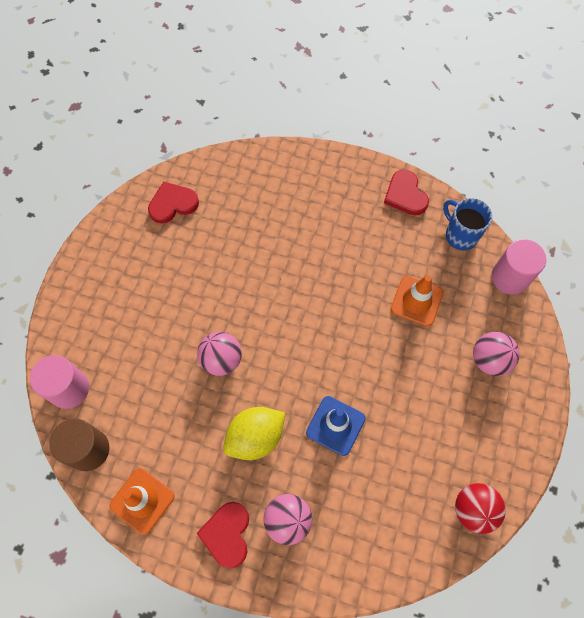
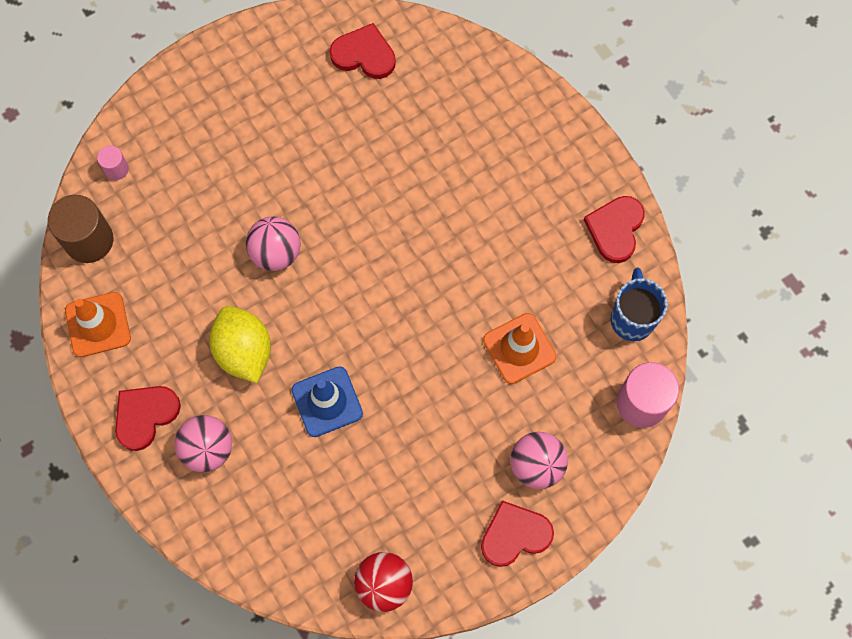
camera: 40 degrees right, 5 degrees up
pink cylinder [30,355,89,409] -> pink cylinder [97,146,129,180], size x0.51
yellow lemon [223,407,285,460] -> yellow lemon turned 60 degrees clockwise [209,306,271,383]
none -> red heart [481,500,554,567]

